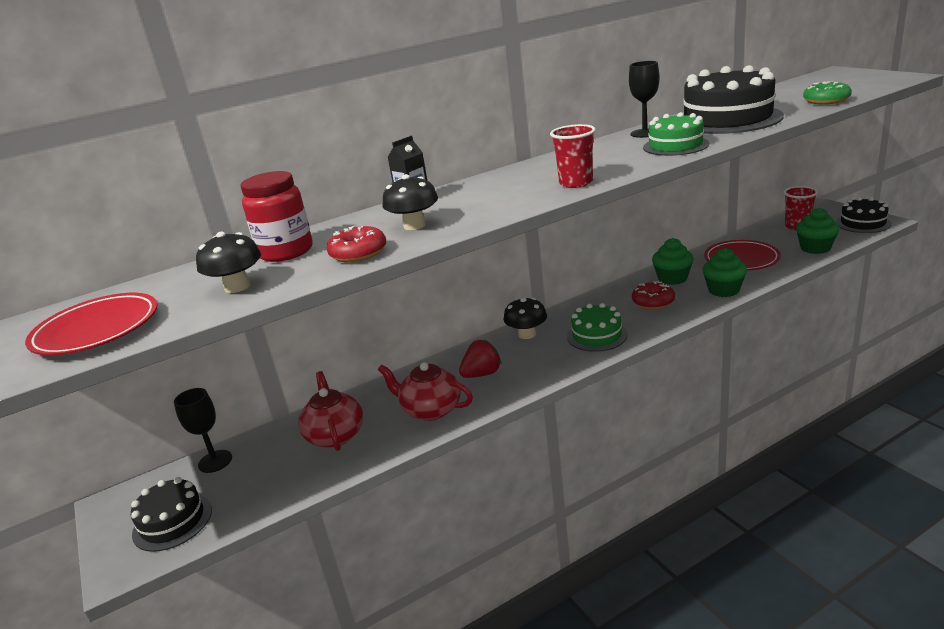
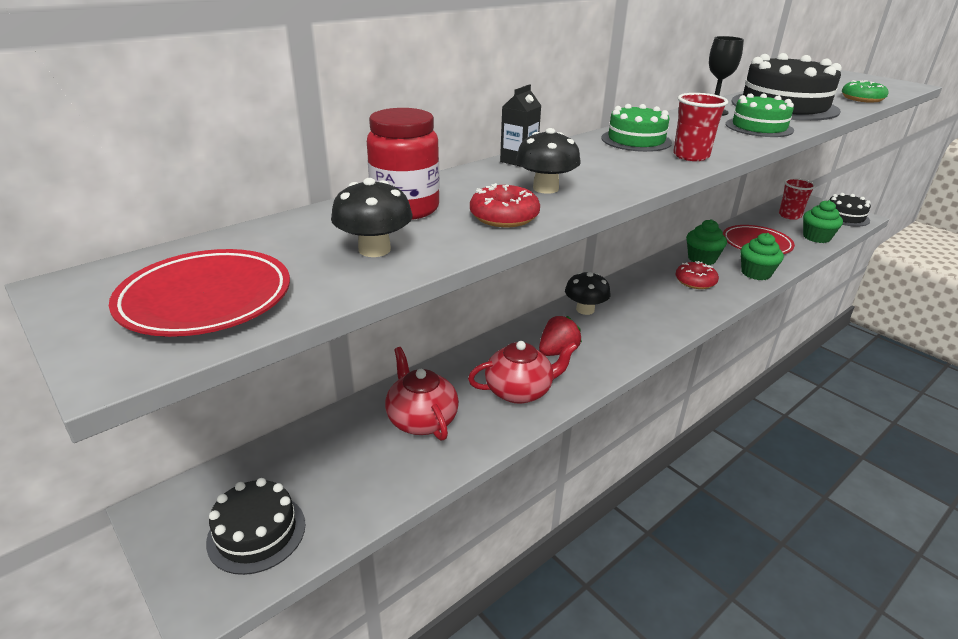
camera: 15 degrees left, 5 degrees up
black goblet [174,388,232,473] -> none
red teapot [378,362,473,421] -> red teapot turned 150 degrees clockwise [468,341,578,404]
green cake [567,303,628,352] -> green cake moved to [601,104,672,152]

